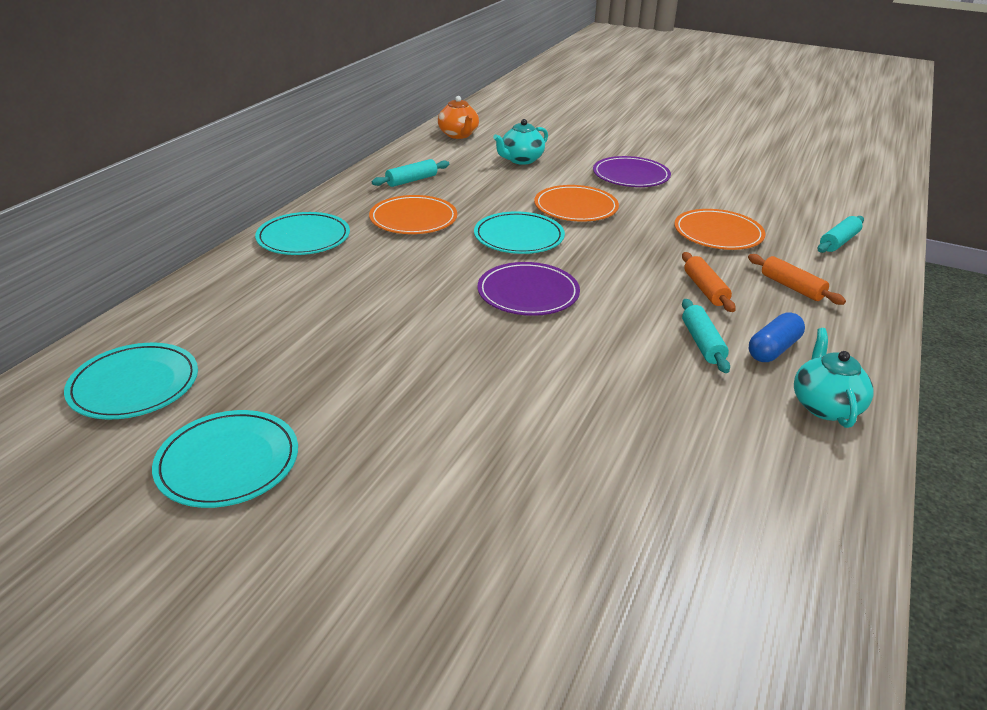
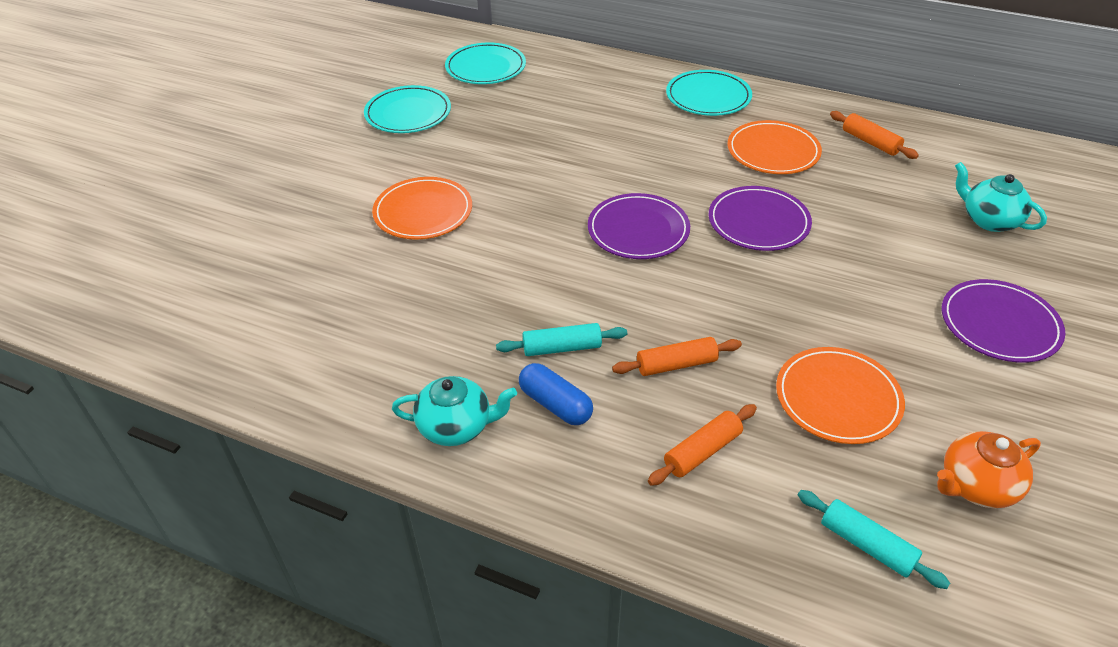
camera: 90 degrees right, 10 degrees up
turquoise rolling pin [372,159,449,187] -> orange rolling pin [830,111,919,159]
orange teapot [438,96,479,139] -> orange teapot moved to [937,431,1041,508]
turquoise plate [474,211,565,254] -> purple plate [708,186,812,251]
orange plate [534,185,619,222] -> orange plate moved to [372,177,472,239]

